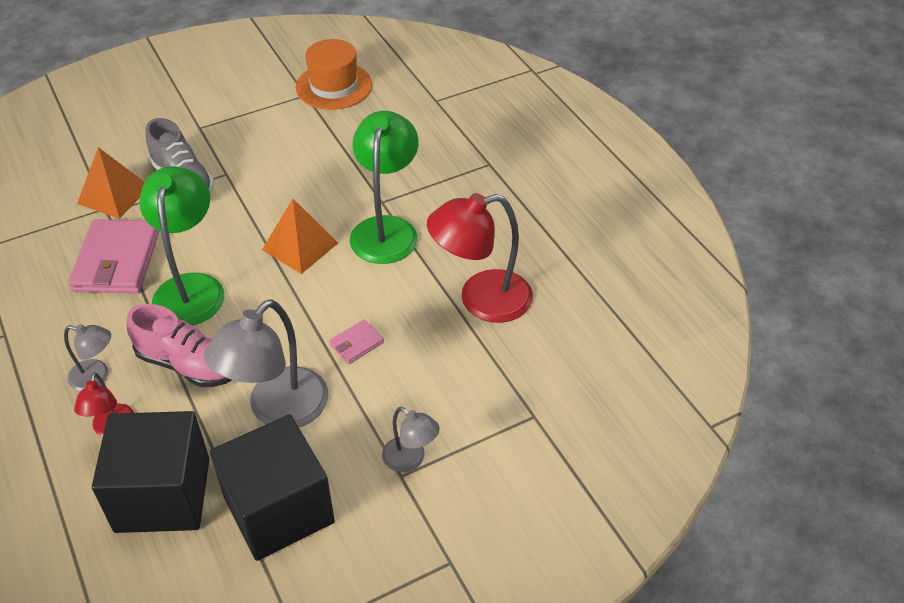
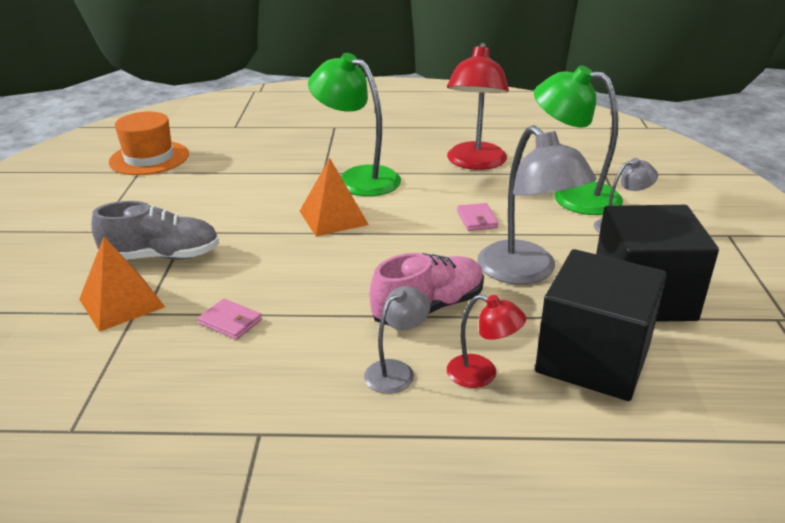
camera: 60 degrees left, 15 degrees down
pink wallet [68,219,159,293] -> pink wallet [198,299,262,340], size x0.46
green lamp [139,166,224,326] -> green lamp moved to [534,65,623,215]

